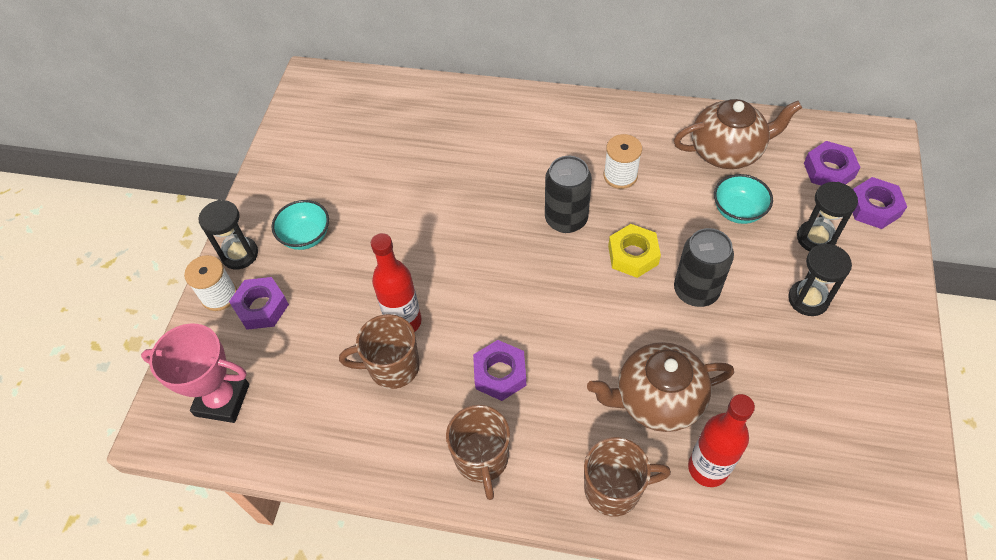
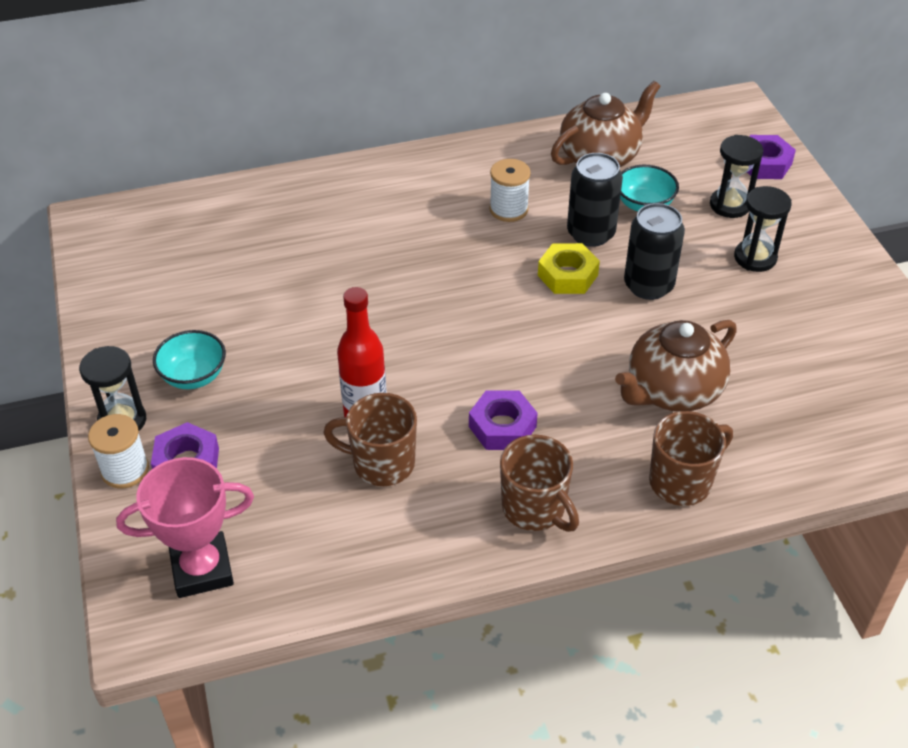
camera: 30 degrees left, 10 degrees down
brown mug [339,314,420,389] -> brown mug turned 45 degrees clockwise [323,393,417,486]
black can [545,156,592,233] -> black can moved to [567,153,623,247]
red bottle [688,394,755,487] -> none
purple nut [804,141,861,185] -> none

